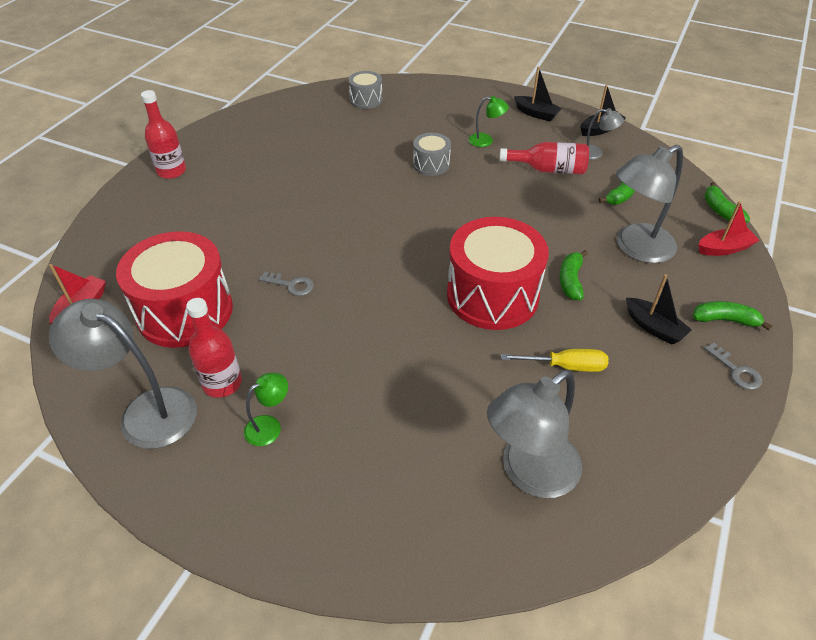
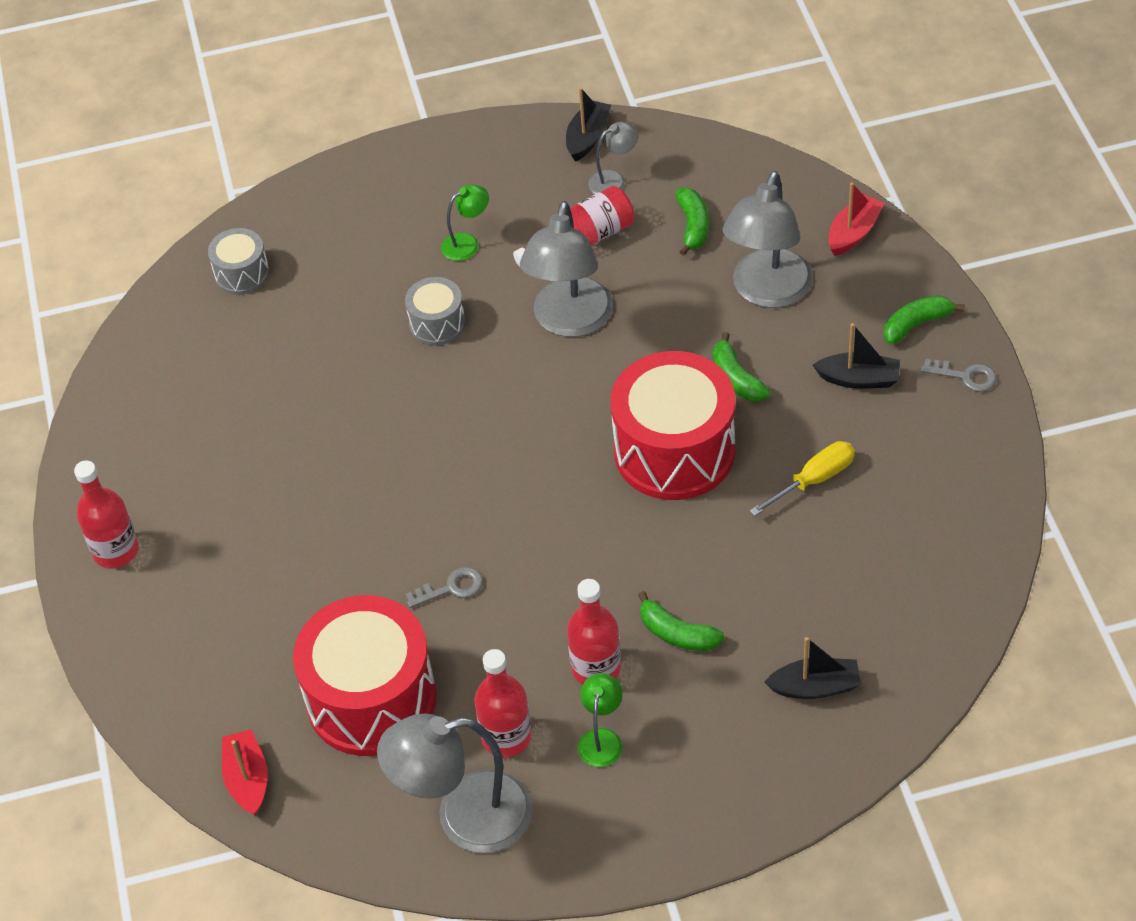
camera: 35 degrees left, 5 degrees up
grey lamp [487,370,582,498] -> grey lamp moved to [520,201,613,337]
black boat [514,66,562,121] -> black boat moved to [765,637,861,699]
green banana [704,182,750,223] -> green banana moved to [638,591,724,651]
none -> red bottle [567,579,621,685]

